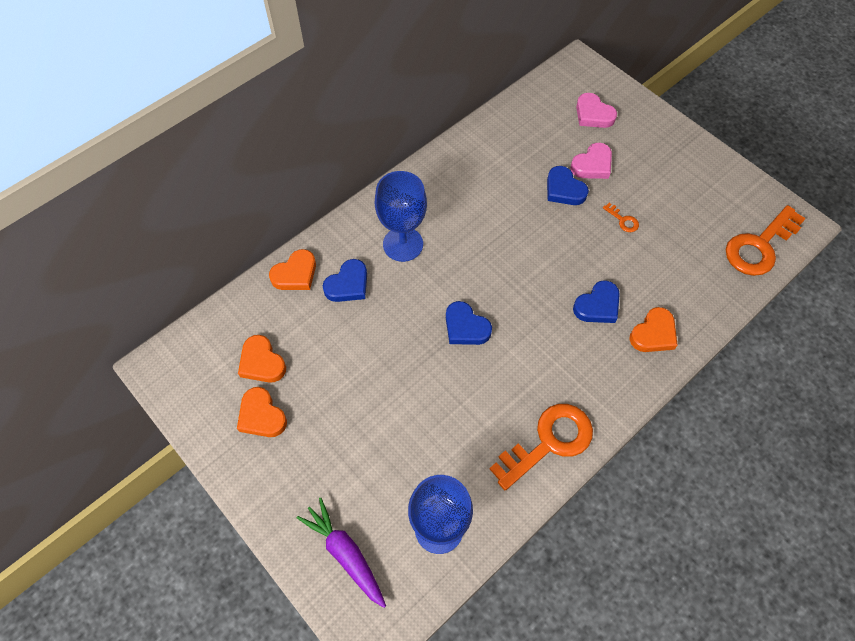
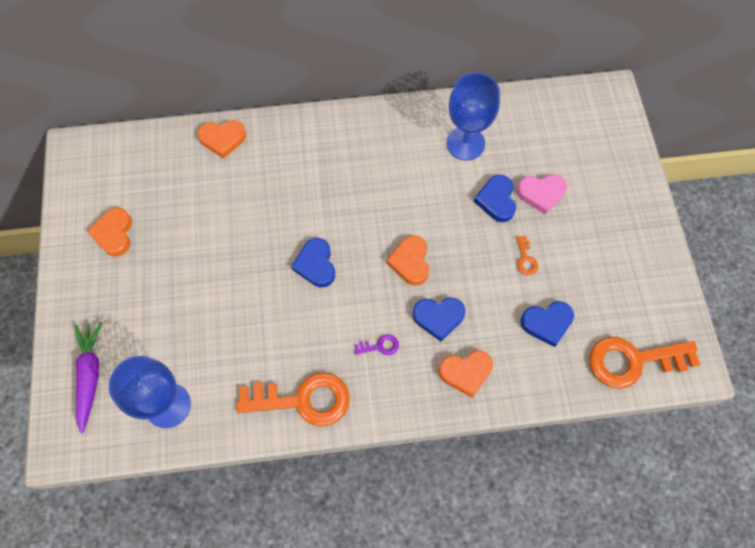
camera: 35 degrees right, 5 degrees up
orange heart [238,335,286,383] -> orange heart moved to [387,235,429,286]
blue heart [323,259,367,302] -> blue heart moved to [521,301,574,347]
blue goblet [375,171,427,262] -> blue goblet moved to [446,72,500,161]
pink heart [576,93,617,128] -> none
none -> purple key [354,334,399,355]

